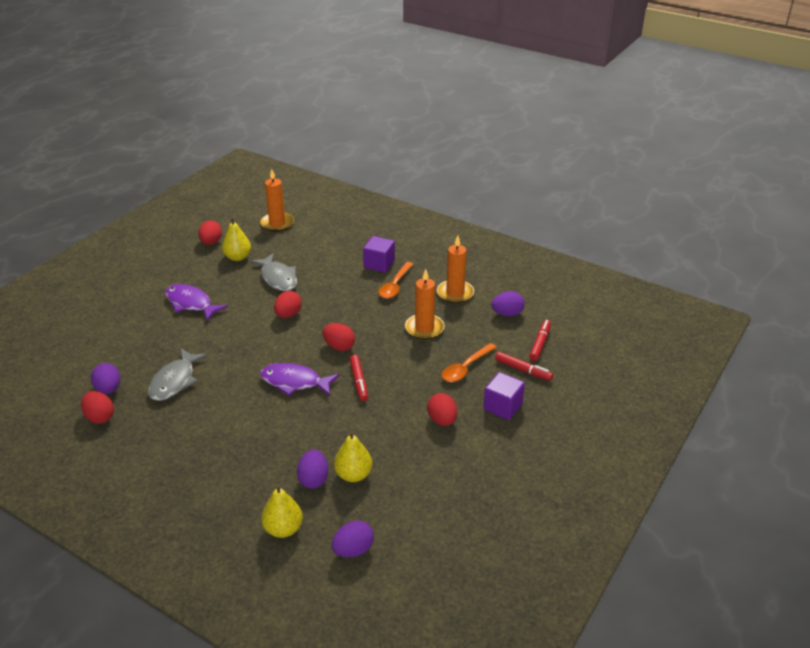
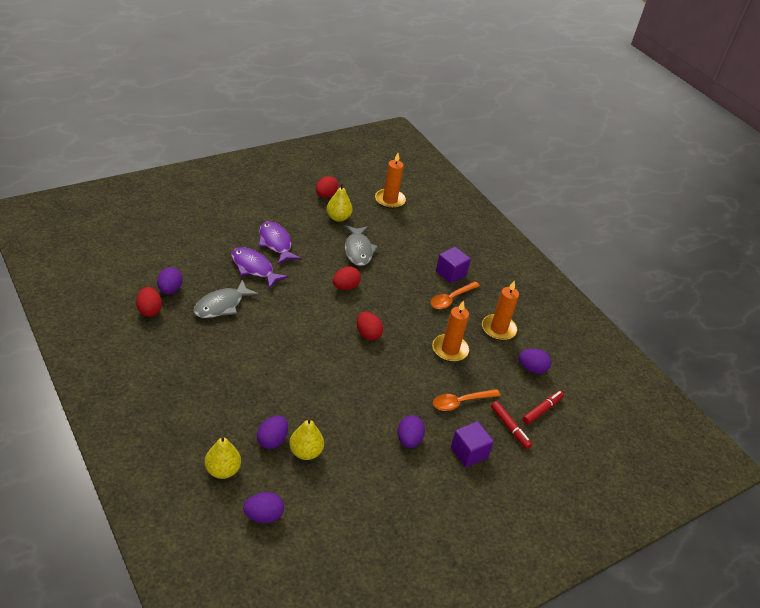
camera: 20 degrees right, 5 degrees up
purple fish [260,363,340,396] -> purple fish moved to [231,247,289,289]
red marker [350,355,368,401] -> none
red egg [427,393,457,426] -> purple egg [398,415,425,448]

